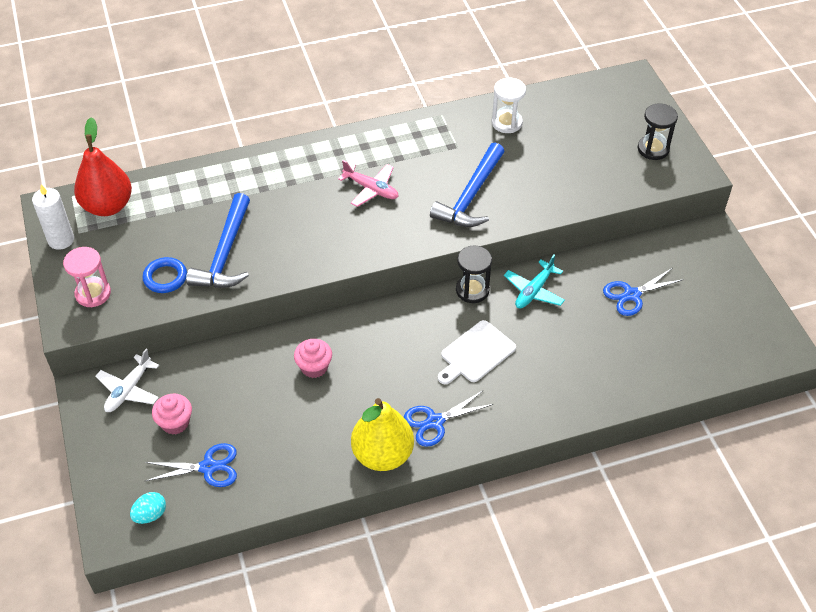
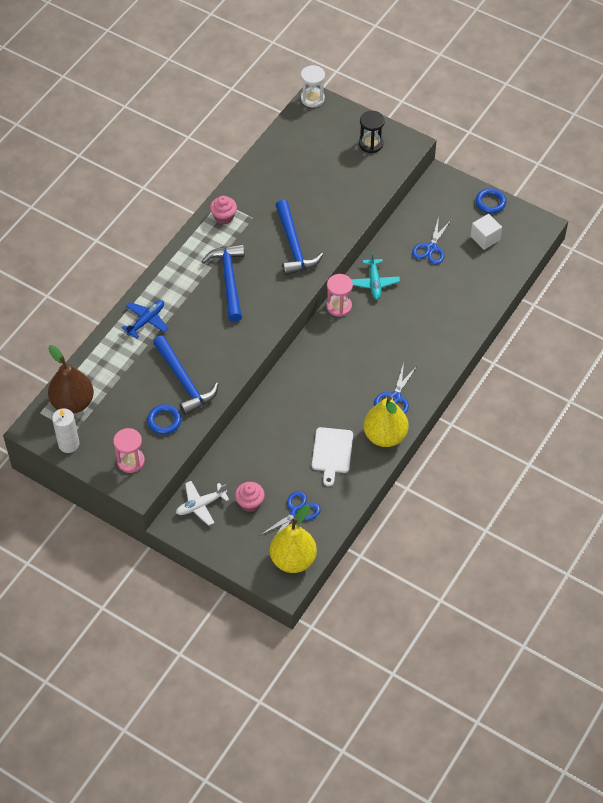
camera: 40 degrees left, 5 degrees up
red pear [74,117,132,216] -> brown pear [48,345,94,414]
white plane [95,349,159,412] -> white plane turned 75 degrees clockwise [176,481,229,526]
turquoise egg [130,492,166,524] -> yellow pear [270,505,317,573]
pink cupcake [294,339,332,378] -> pink cupcake moved to [210,196,237,225]
pink plane [338,160,399,207] -> blue hammer [202,244,245,322]
white cutting board [438,320,516,384] -> white cutting board moved to [312,427,353,487]
black hourglass [456,245,492,303] -> pink hourglass [326,274,353,317]
white hourglass [492,78,526,133] -> white hourglass moved to [301,65,325,107]
none -> blue plane [121,300,168,339]
none -> white cube [470,214,502,250]
none -> blue ring [476,188,506,214]

